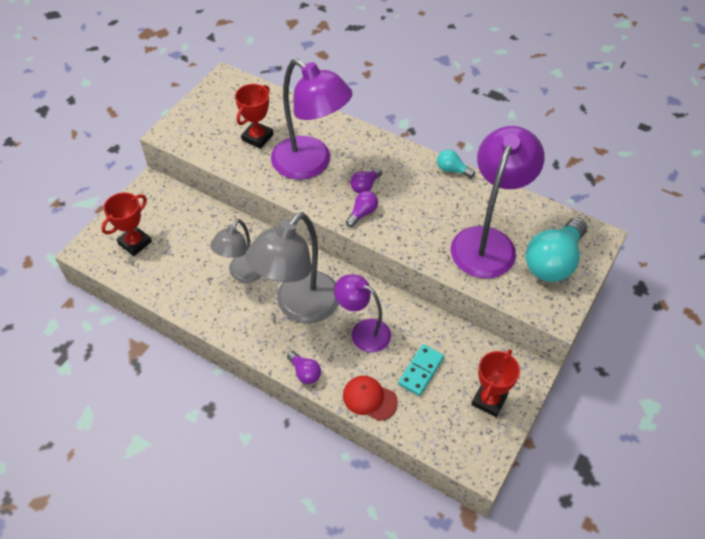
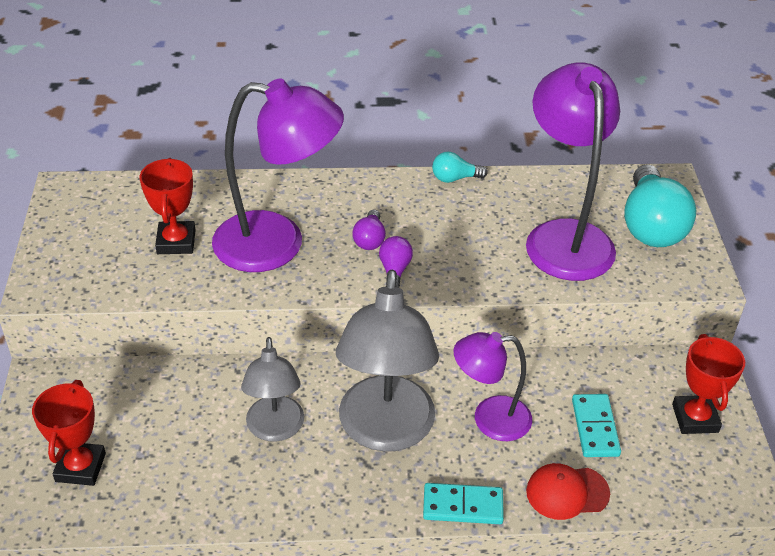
camera: 35 degrees left, 10 degrees down
purple light bulb [287,351,321,384] -> turquoise domino [423,483,504,524]

